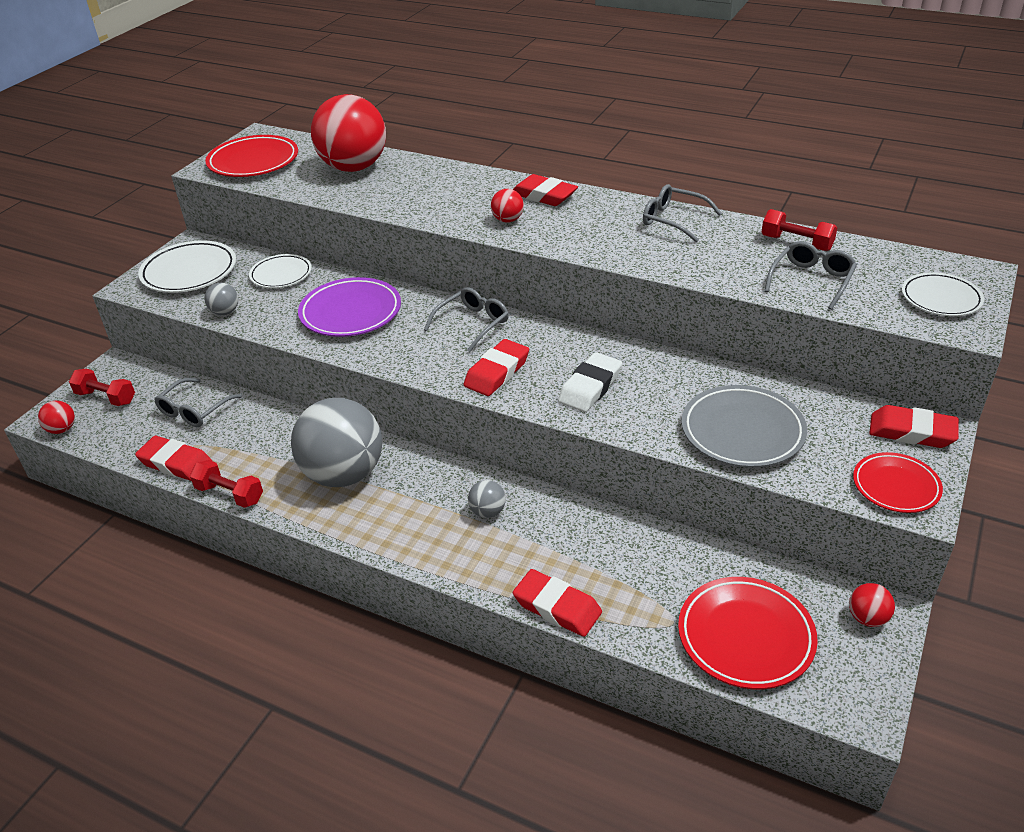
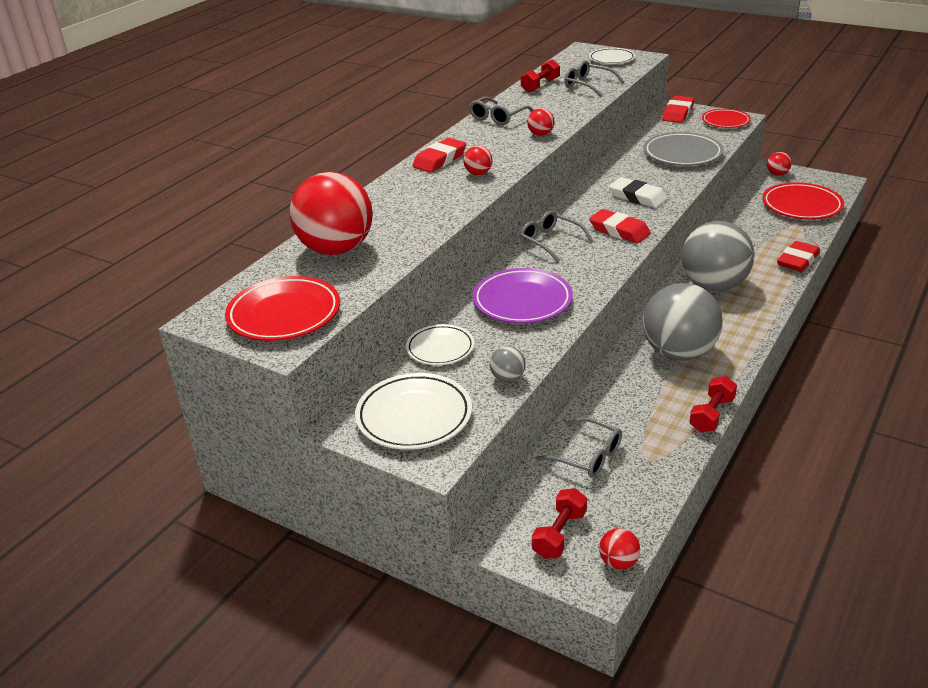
camera: 85 degrees left, 5 degrees down
red eraser [135,436,212,481] -> none
grey ball [468,480,506,518] -> grey ball [682,221,754,291], size x2.45
none -> red ball [527,108,555,136]

